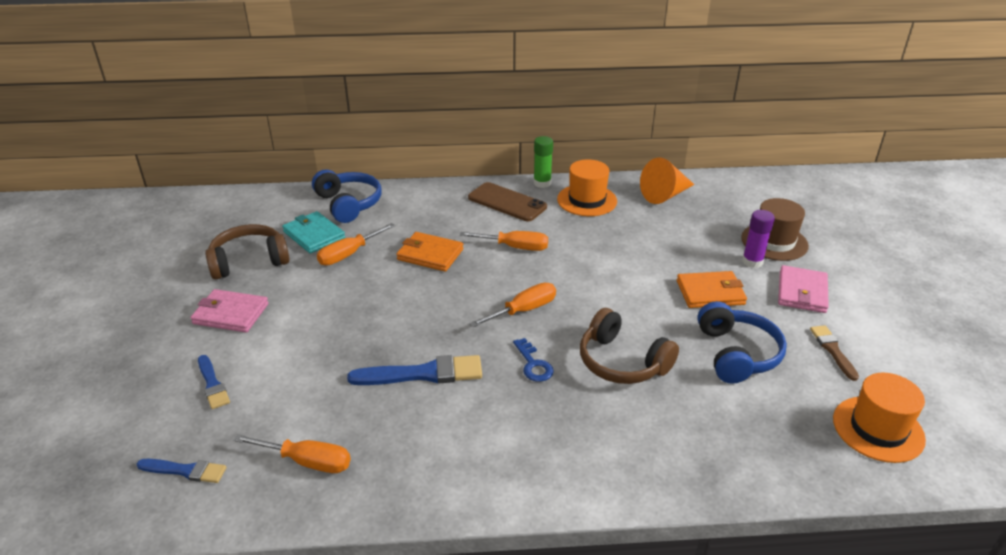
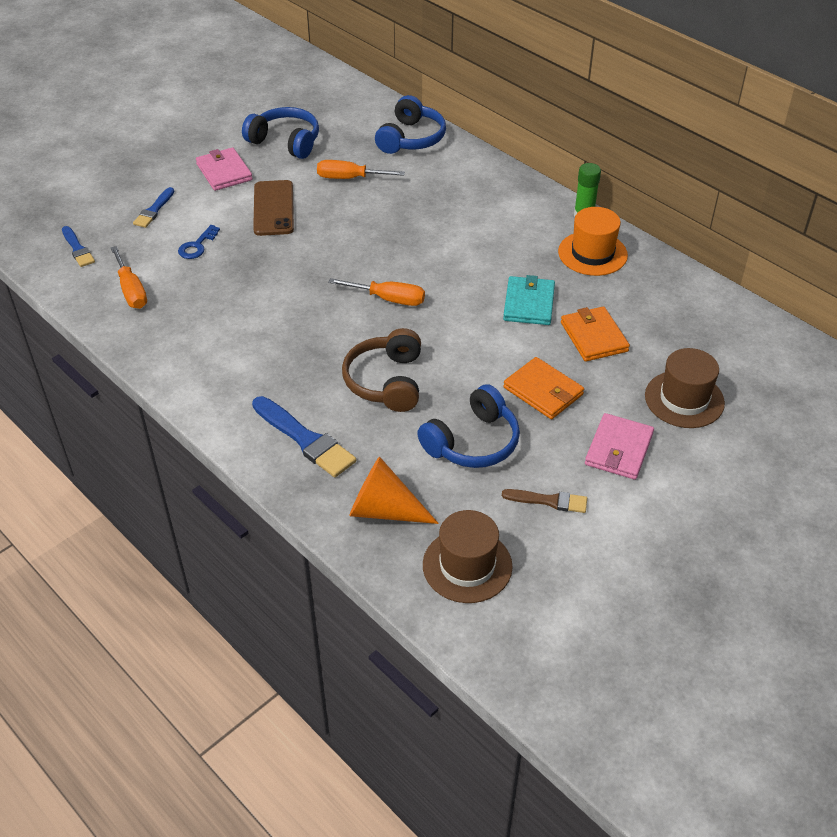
camera: 50 degrees right, 10 degrees up
brown headphones [205,224,290,279] -> blue headphones [242,107,319,159]
turquoise wallet [282,211,345,254] -> turquoise wallet moved to [503,275,555,325]
blue brush [347,355,482,385] -> blue brush moved to [252,396,356,477]
orange wallet [396,232,463,272] -> orange wallet moved to [561,307,630,362]
orange screwdriver [459,231,548,251] -> none
brown phone [468,182,547,221] -> brown phone moved to [253,180,294,236]
blue key [513,338,554,382] -> blue key moved to [178,225,220,259]
orange cone [640,158,694,204] -> orange cone moved to [349,456,439,524]
purple glue stick [742,210,775,268] -> none
pink wallet [778,265,829,313] -> pink wallet turned 45 degrees counterclockwise [585,413,654,480]
brown brush [810,325,859,381] -> brown brush turned 60 degrees clockwise [502,489,587,513]
orange hat [833,373,926,463] -> brown hat [423,510,513,603]

